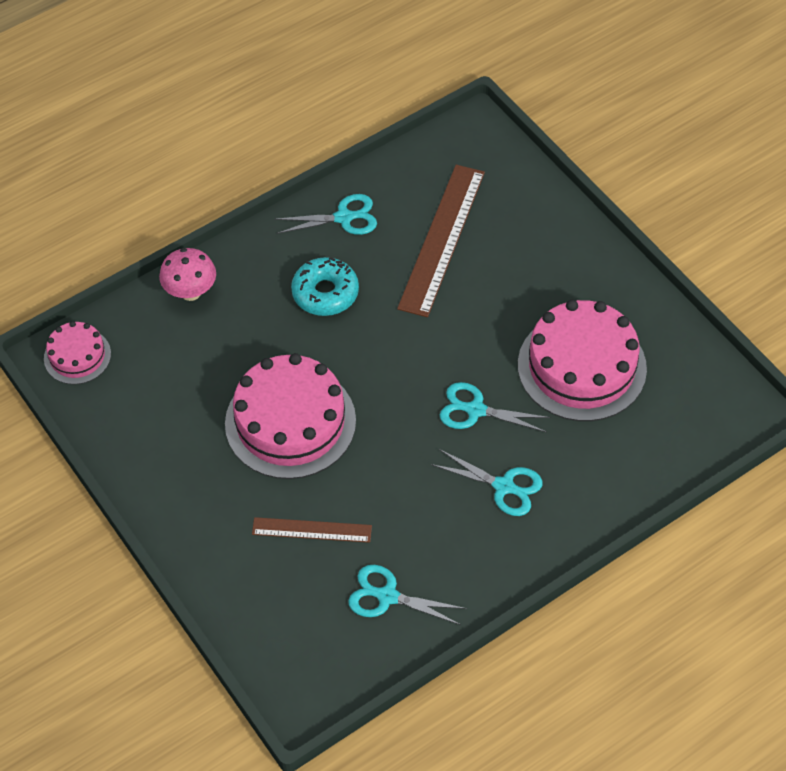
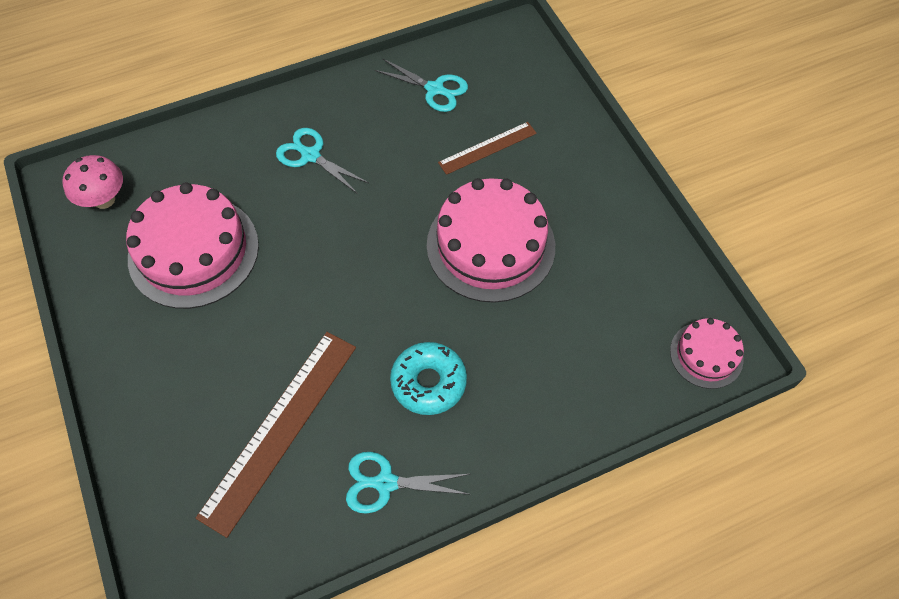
camera: 170 degrees left, 5 degrees up
pink mushroom [159,248,216,301] -> pink mushroom moved to [62,155,123,209]
brown ruler [252,517,372,543] -> brown ruler turned 45 degrees counterclockwise [438,122,537,175]
turquoise scissors [440,382,551,432] -> none

